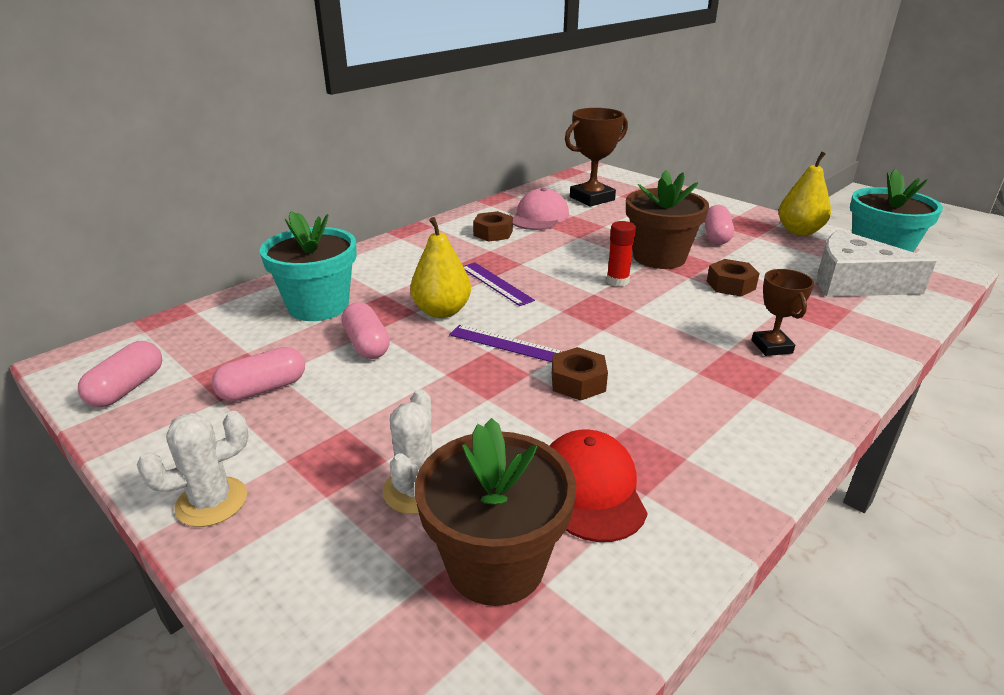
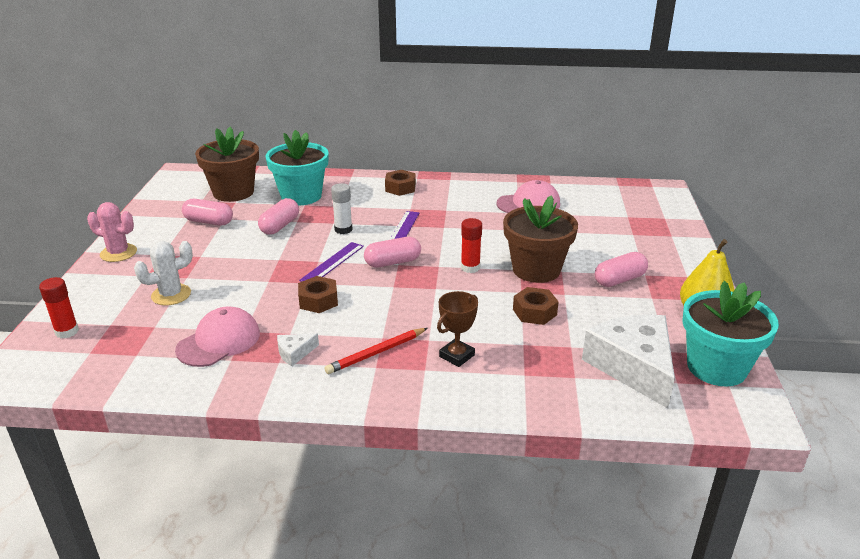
camera: 50 degrees right, 0 degrees up
pink capsule [78,341,162,407] -> pink capsule moved to [364,237,421,268]
white cactus [137,411,248,527] -> pink cactus [87,202,137,262]
yellow pear [410,217,471,318] -> white glue stick [331,183,353,234]
brown flower pot [415,418,576,606] -> brown flower pot moved to [195,127,259,202]
purple ruler [449,325,563,362] -> purple ruler turned 45 degrees clockwise [299,242,364,282]
brown nut [473,211,513,242] -> brown nut moved to [385,170,416,196]
red cap [550,429,648,542] -> pink cap [175,306,260,367]
brown trophy [565,108,628,207] -> none
none -> red glue stick [39,277,79,338]
none -> white cheese [277,333,319,366]
none -> red pencil [325,328,428,374]

